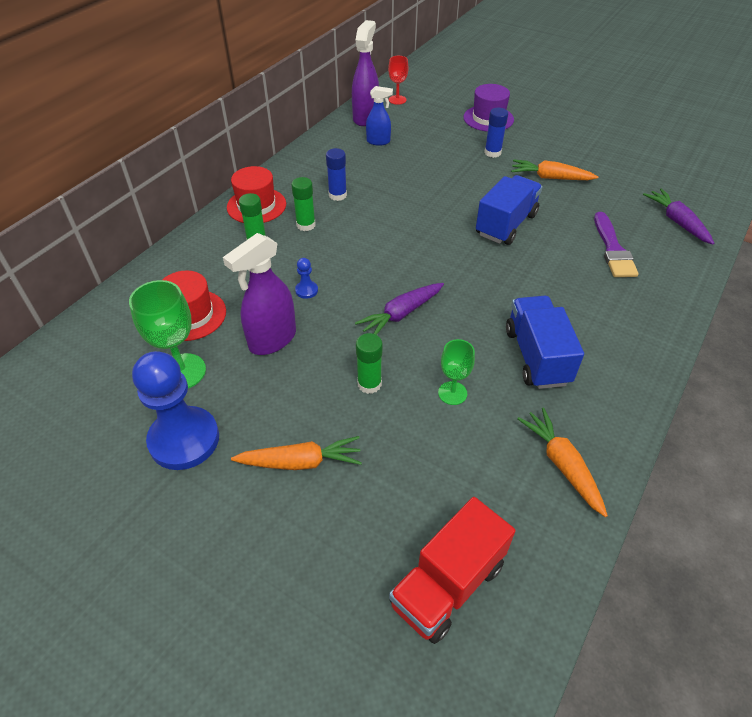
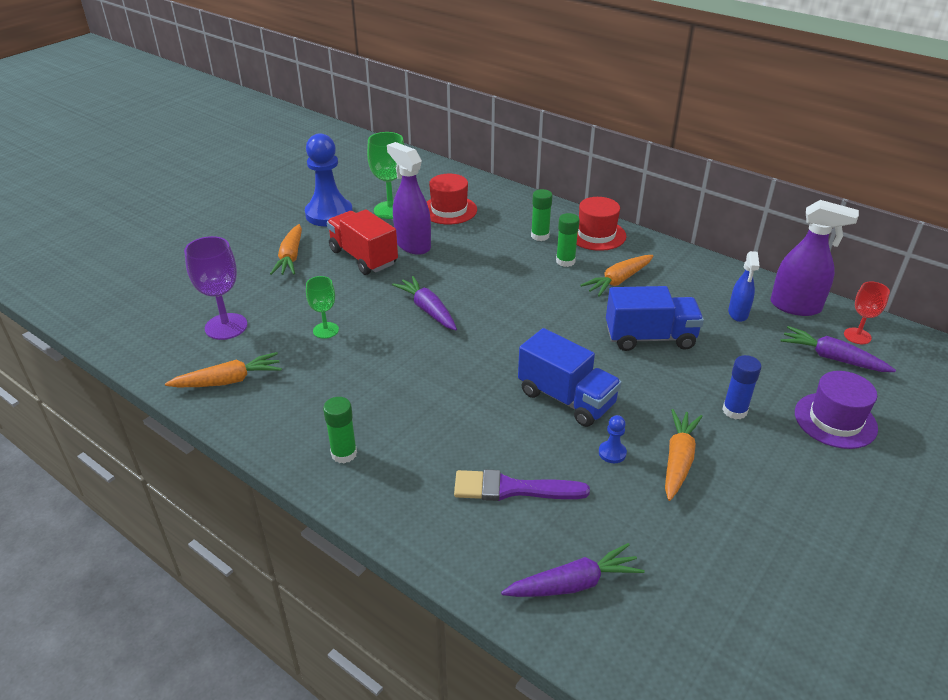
camera: 95 degrees right, 10 degrees down
blue pawn [295,258,318,299] -> blue pawn moved to [599,415,627,463]
blue glue stick [326,148,347,201] -> orange carrot [581,255,654,297]
green glue stick [356,333,382,394] -> green glue stick moved to [323,397,357,464]
red truck [389,497,515,644] -> red truck moved to [327,209,398,275]
blue truck [506,296,584,389] -> blue truck moved to [606,286,704,351]
none -> purple goblet [184,236,248,340]
none -> purple carrot [780,326,896,372]

